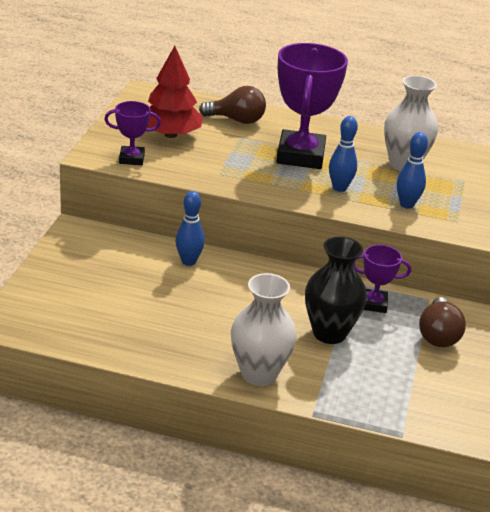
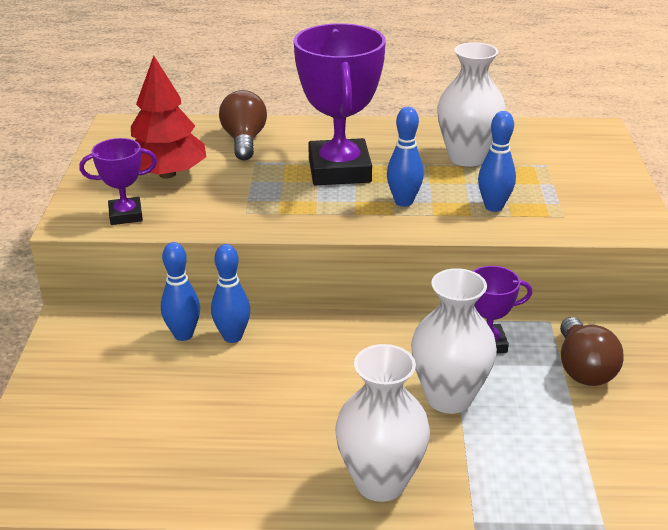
camera: 10 degrees left, 0 degrees up
brown light bulb [199,86,266,124] -> brown light bulb turned 90 degrees counterclockwise [219,90,267,160]
black vase [305,237,367,344] -> white vase [411,268,497,414]
none -> blue bowling pin [161,242,200,341]

